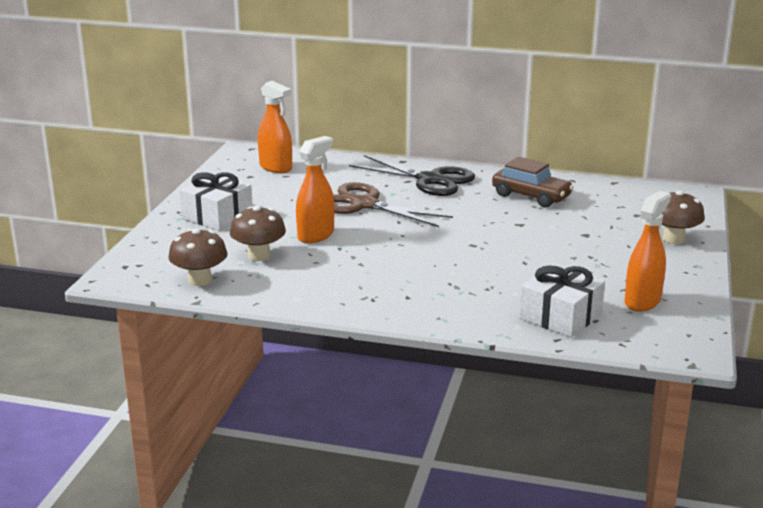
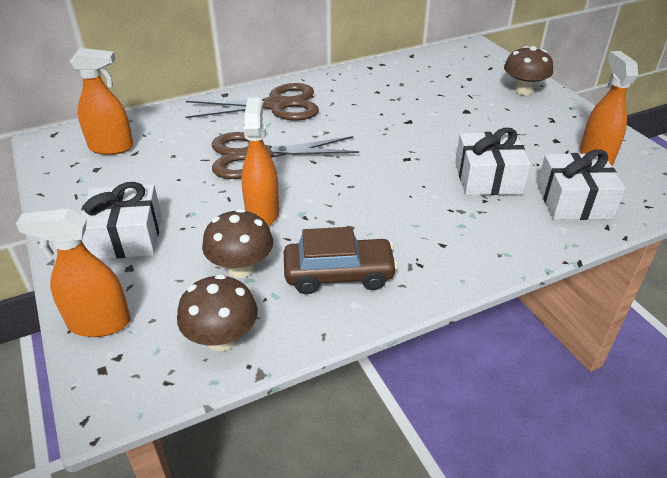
camera: 40 degrees left, 15 degrees up
black scissors [349,155,475,196] -> brown scissors [185,83,319,121]
brown car [492,157,574,208] -> brown car moved to [284,227,398,294]
none -> orange spray bottle [16,208,131,337]
none -> white gift [455,128,531,195]

